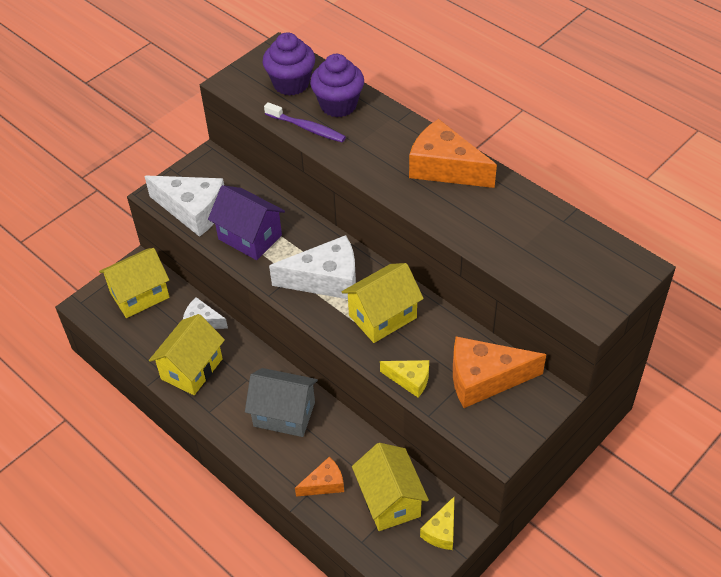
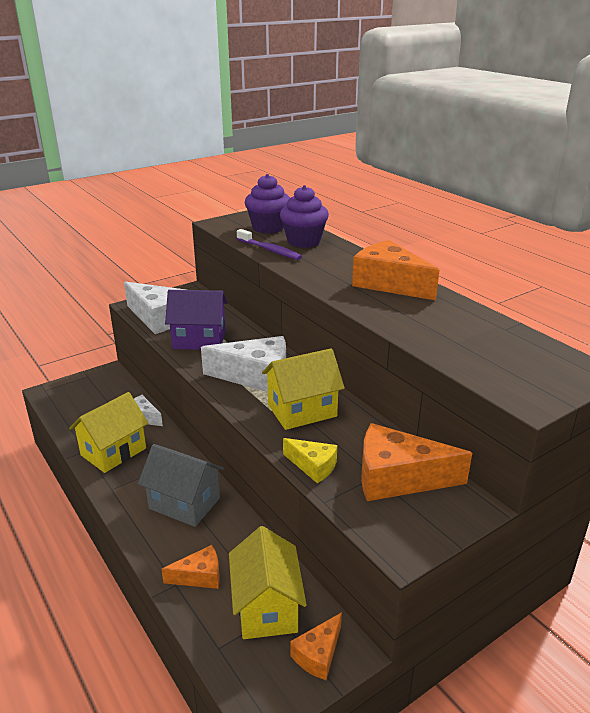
camera: 10 degrees right, 20 degrees down
yellow house [99,248,169,318] -> none
purple house [208,185,285,260] -> purple house turned 45 degrees counterclockwise [165,290,228,350]
yellow cheese [420,496,455,550] -> orange cheese [290,612,342,680]

